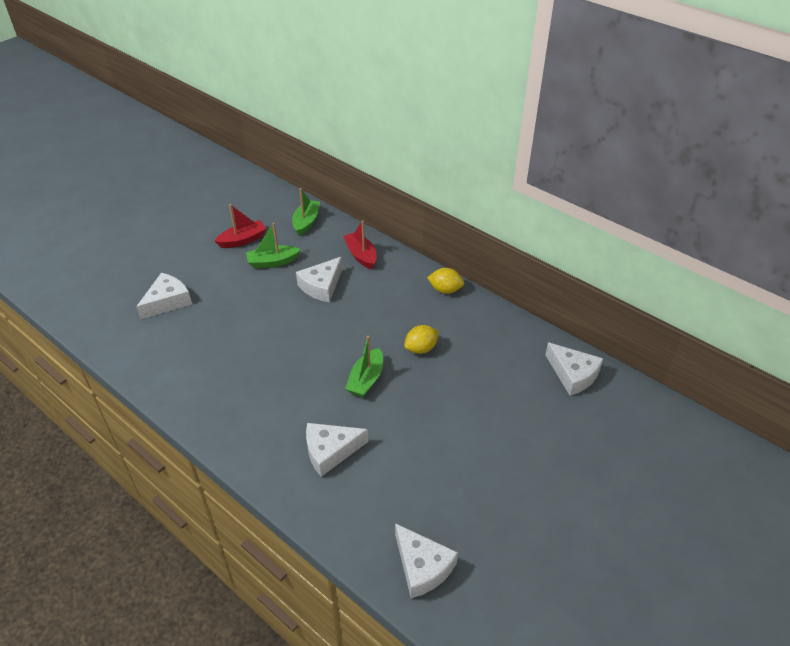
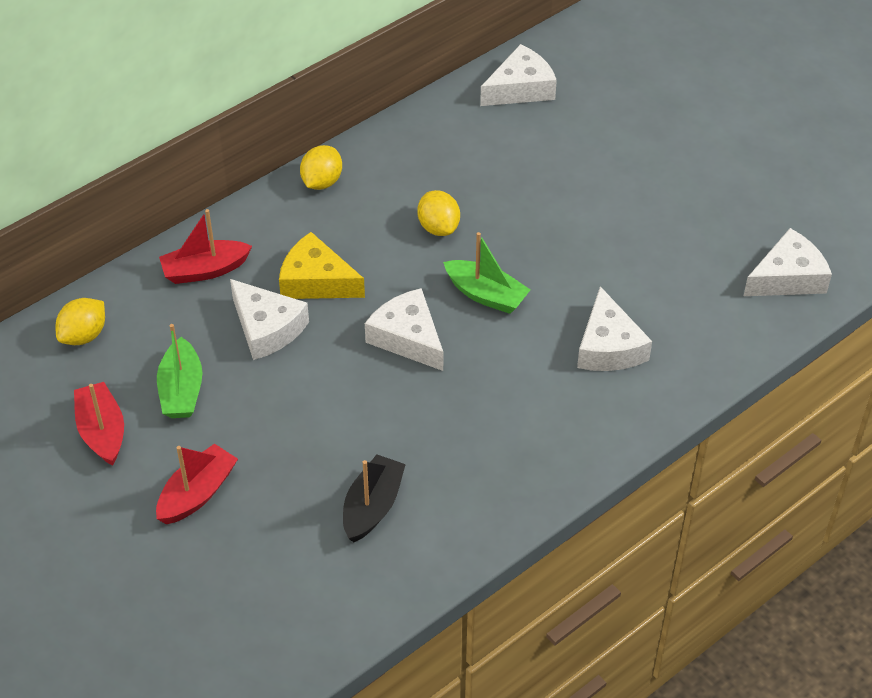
camera: 80 degrees left, 5 degrees up
white cheese [136,273,192,319] -> white cheese moved to [365,288,443,371]
green boat [292,188,320,236] -> yellow lemon [55,298,105,345]
none -> red boat [156,444,238,524]
none -> yellow cheese [279,232,365,299]
none -> black boat [343,455,406,542]

